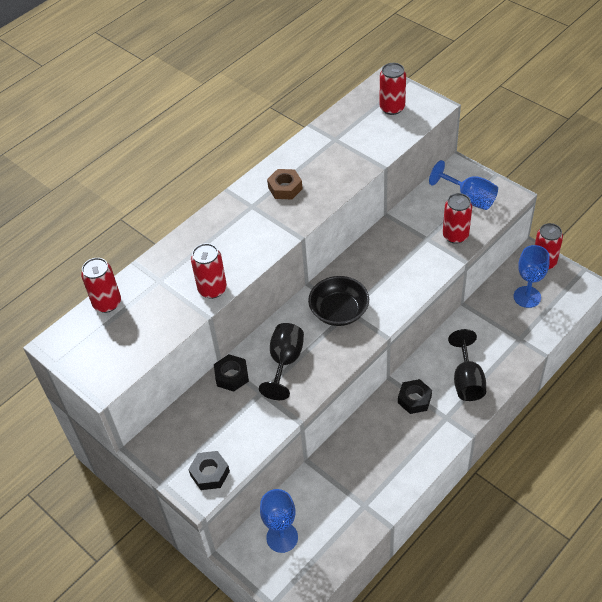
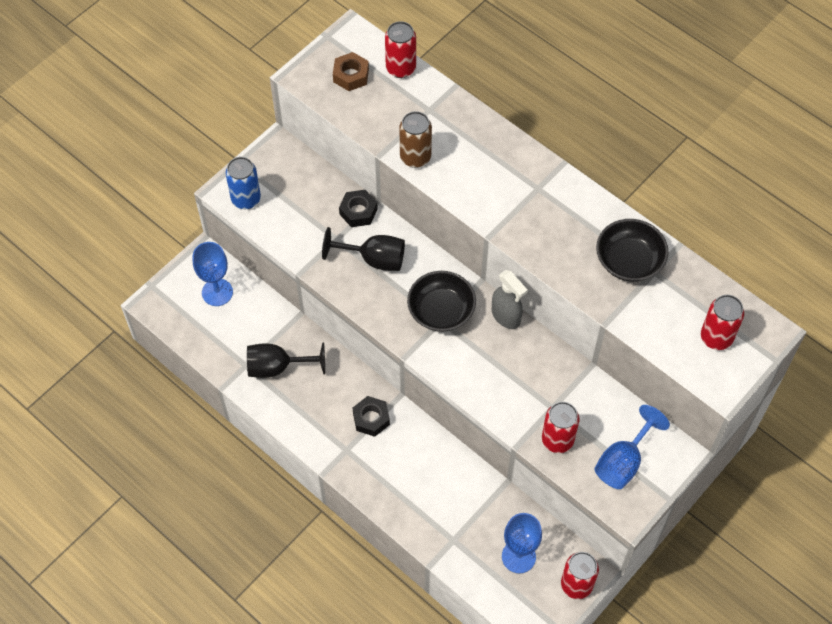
camera: 85 degrees right, 10 degrees up
black nut [188,451,230,490] -> blue can [226,157,261,209]
red can [191,243,227,299] -> brown can [399,111,432,168]
brown nut [267,169,303,200] -> brown nut moved to [333,52,369,91]
black goblet [448,329,486,401] -> black goblet moved to [247,342,325,378]
none -> grey spray bottle [492,270,528,329]
none -> black bowl [596,219,669,282]

